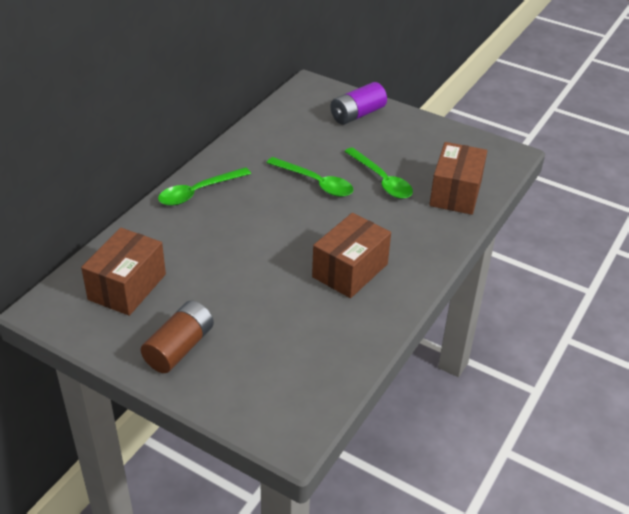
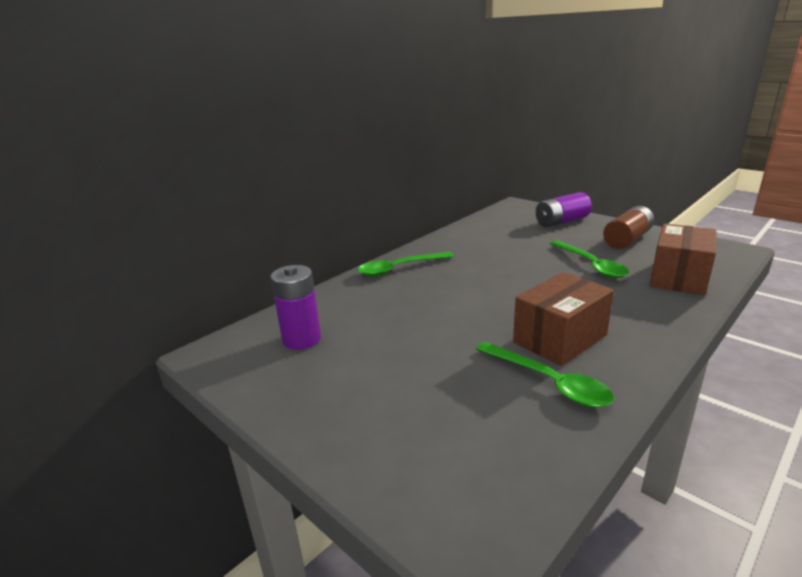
camera: 15 degrees right, 15 degrees down
brown box [81,228,166,316] -> purple battery [271,265,321,350]
brown battery [141,301,214,373] -> brown battery moved to [603,206,654,249]
green spoon [267,157,353,197] -> green spoon moved to [476,342,614,407]

